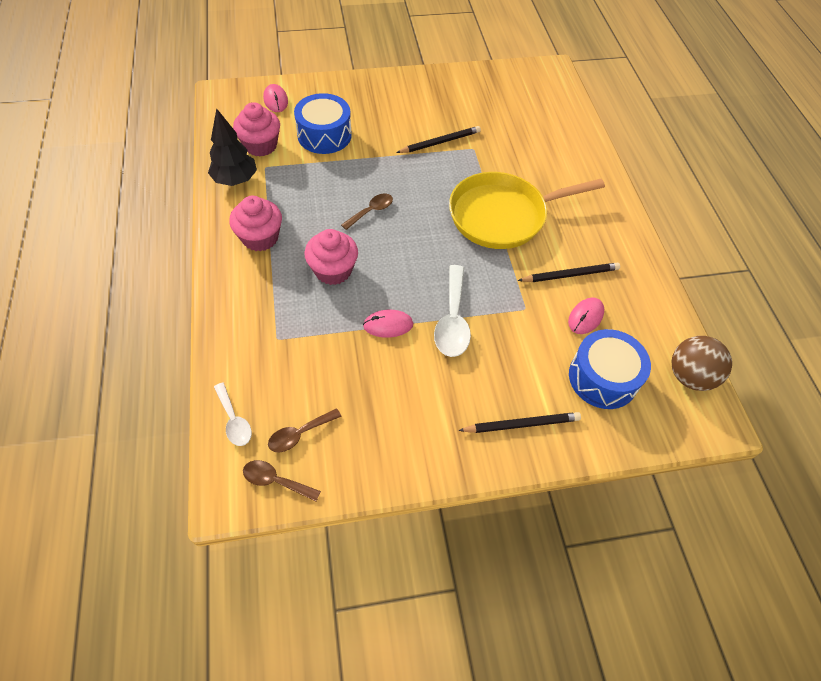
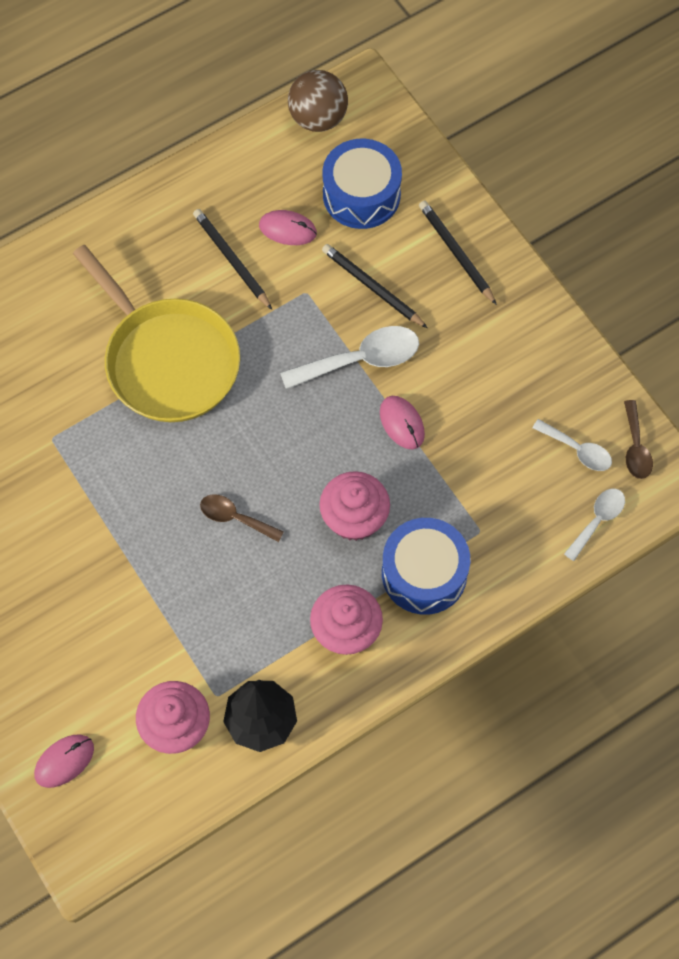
camera: 110 degrees left, 10 degrees up
brown spoon [268,408,342,452] -> white spoon [532,419,612,471]
blue drum [294,93,352,154] -> blue drum moved to [382,518,470,615]
black pencil [396,126,481,153] -> black pencil moved to [322,244,428,328]

